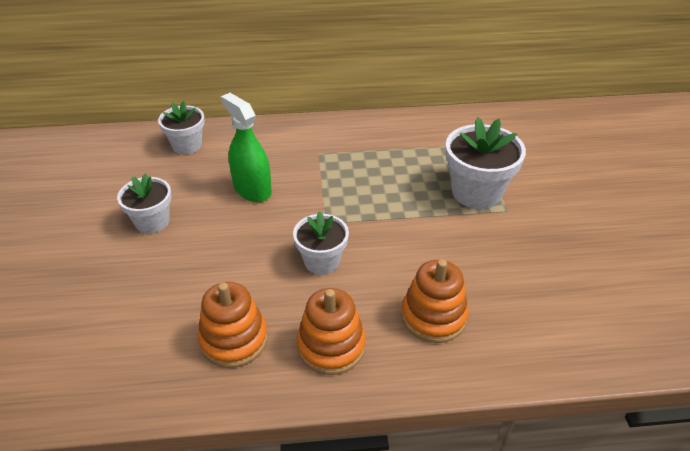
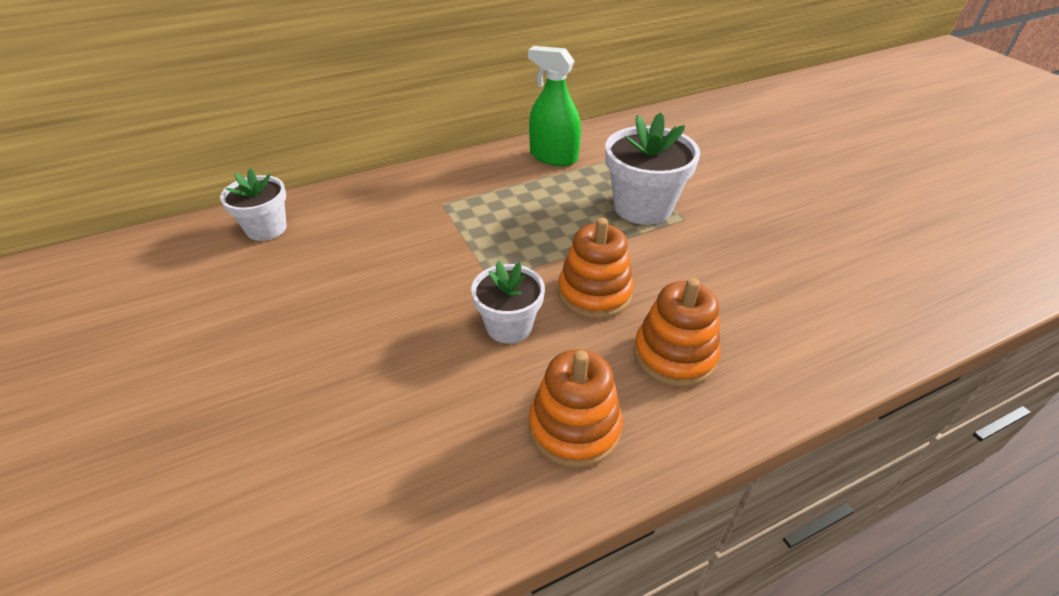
camera: 20 degrees left, 0 degrees up
white flower pot [117,174,172,234] -> none
orange stacking toy [198,282,268,368] -> orange stacking toy moved to [558,218,634,319]
green spray bottle [221,93,272,202] -> green spray bottle moved to [528,46,581,166]

